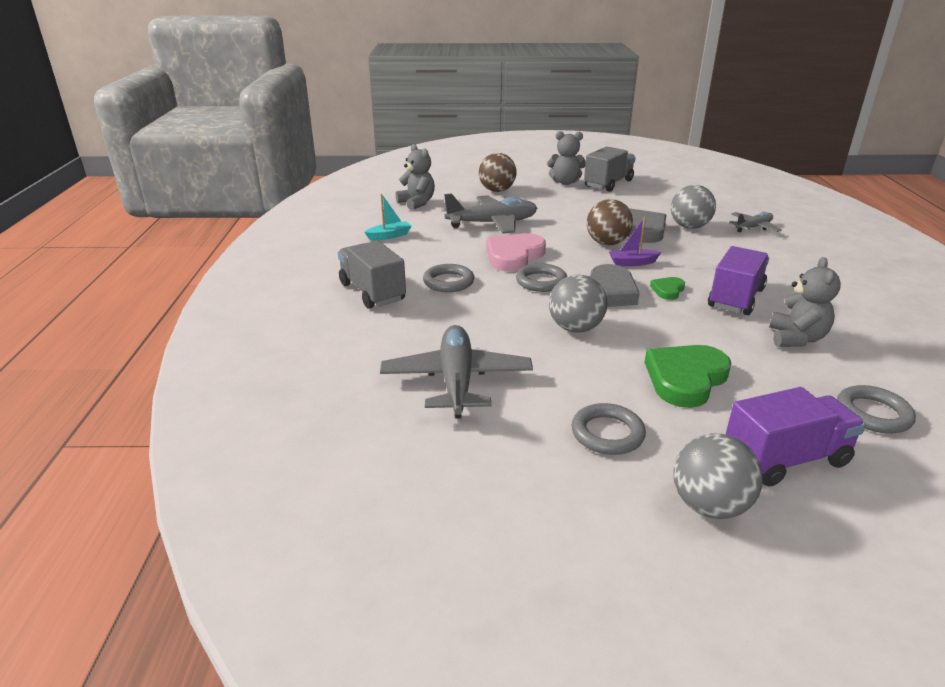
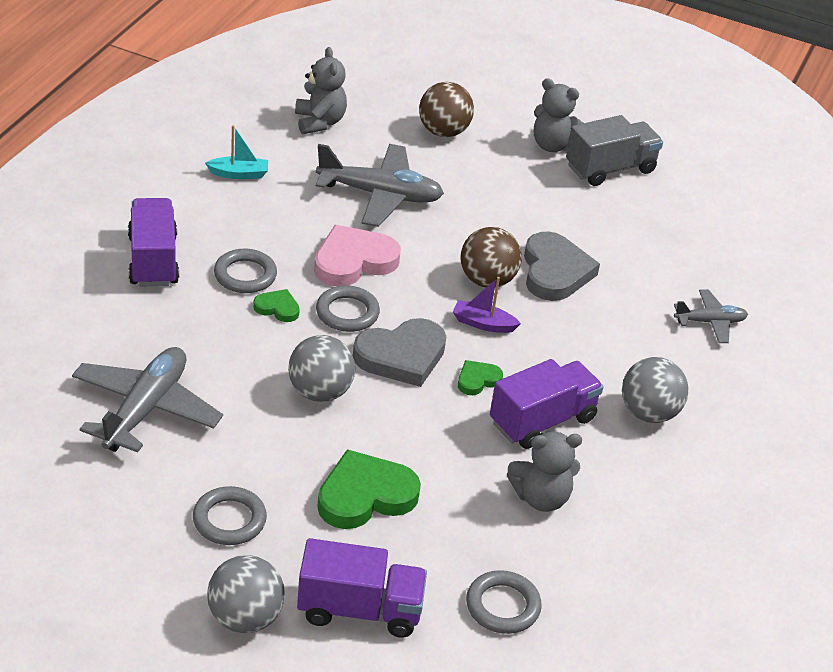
camera: 20 degrees right, 10 degrees up
grey truck [338,241,406,309] -> purple truck [128,198,179,287]
grey ball [671,185,716,229] -> grey ball moved to [622,357,689,423]
grey teddy bear [769,257,841,347] -> grey teddy bear turned 45 degrees clockwise [507,431,582,512]
none -> green heart [253,289,300,322]

